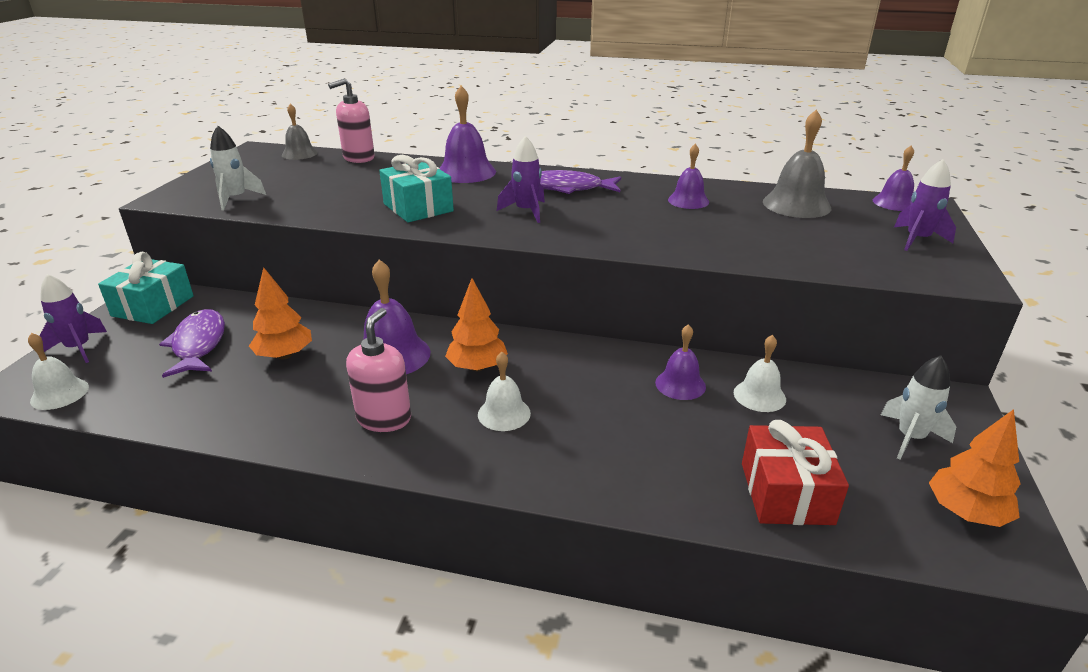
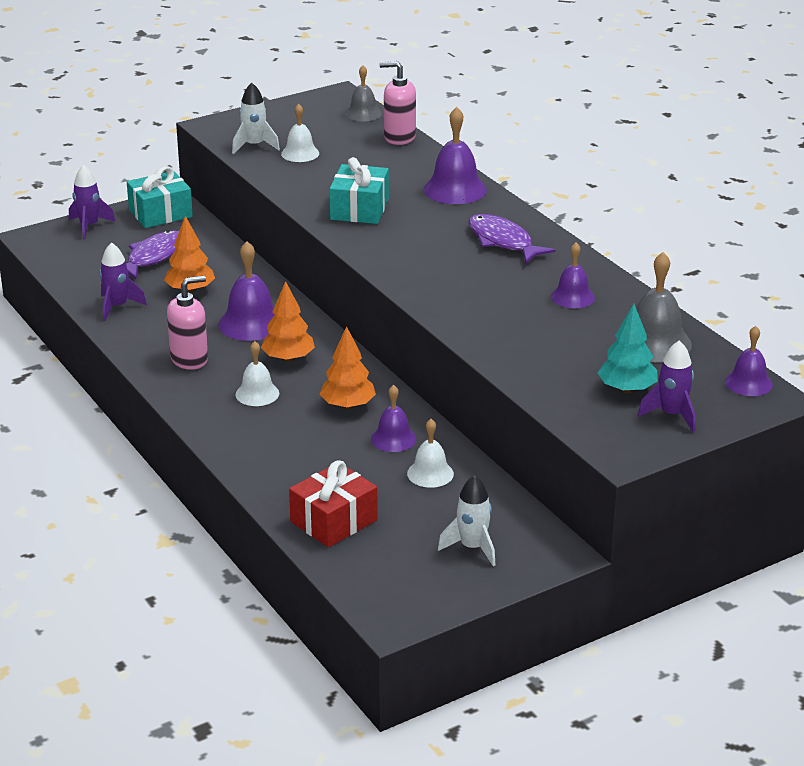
camera: 45 degrees right, 0 degrees up
white bell [28,333,89,410] -> white bell moved to [281,104,319,162]
purple rocket [497,136,545,223] -> purple rocket moved to [99,242,147,321]
orange tree [929,409,1021,527] -> orange tree moved to [320,326,376,409]
none -> turquoise tree [597,304,658,393]

